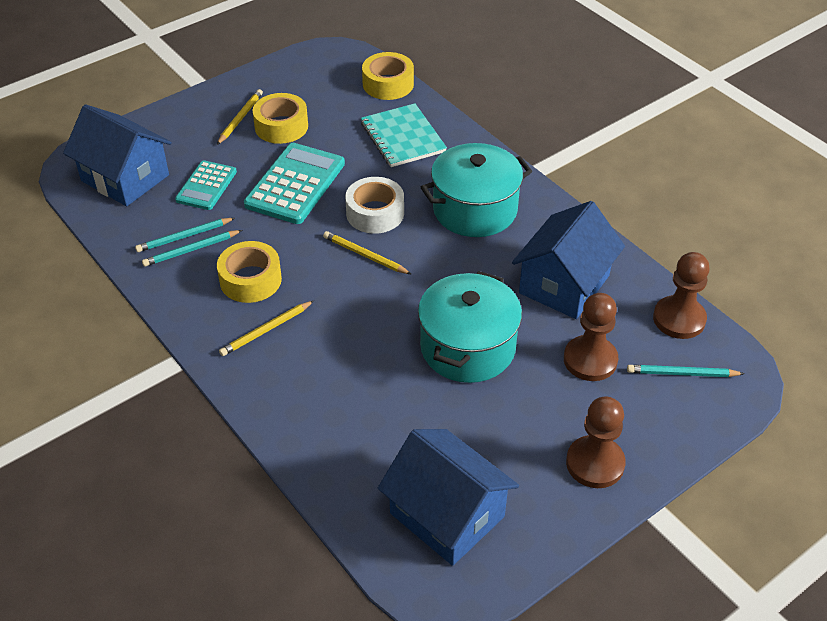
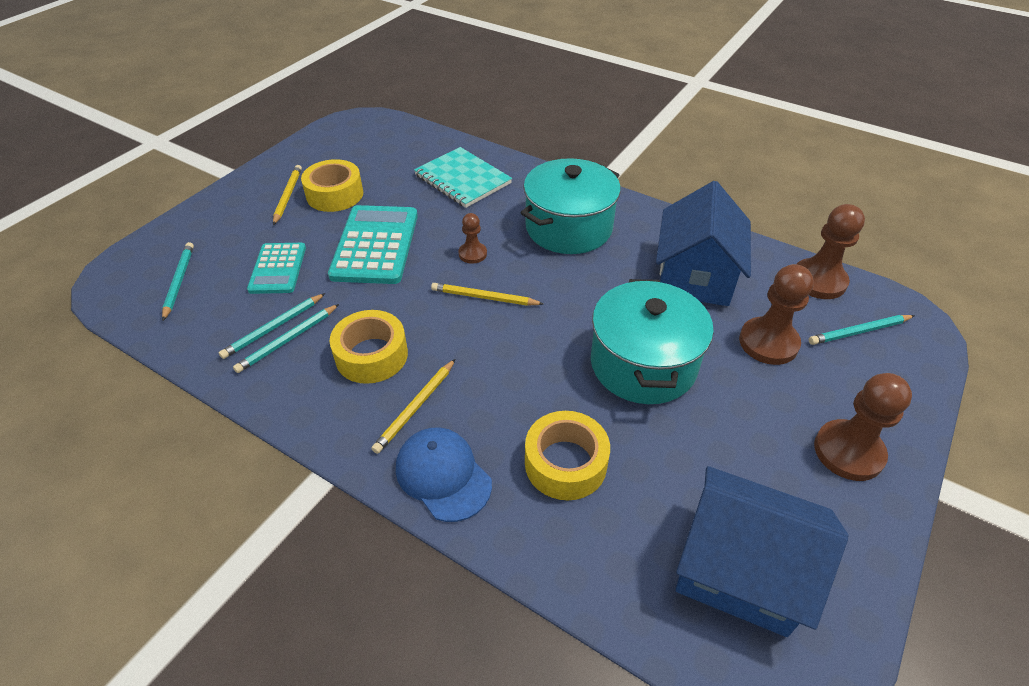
camera: 20 degrees left, 0 degrees up
blue house [63,104,172,206] -> turquoise pencil [162,242,194,321]
white tape [345,177,404,234] -> brown pawn [458,213,487,264]
yellow tape [362,52,414,100] -> yellow tape moved to [525,411,610,500]
none -> blue cap [396,427,492,522]

